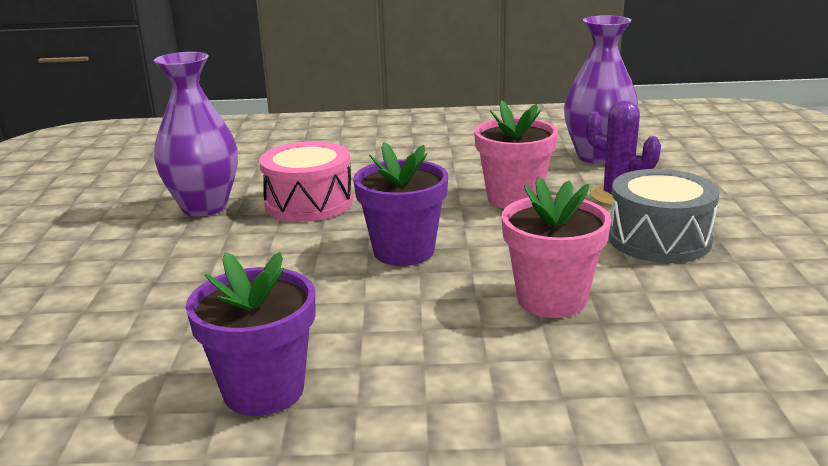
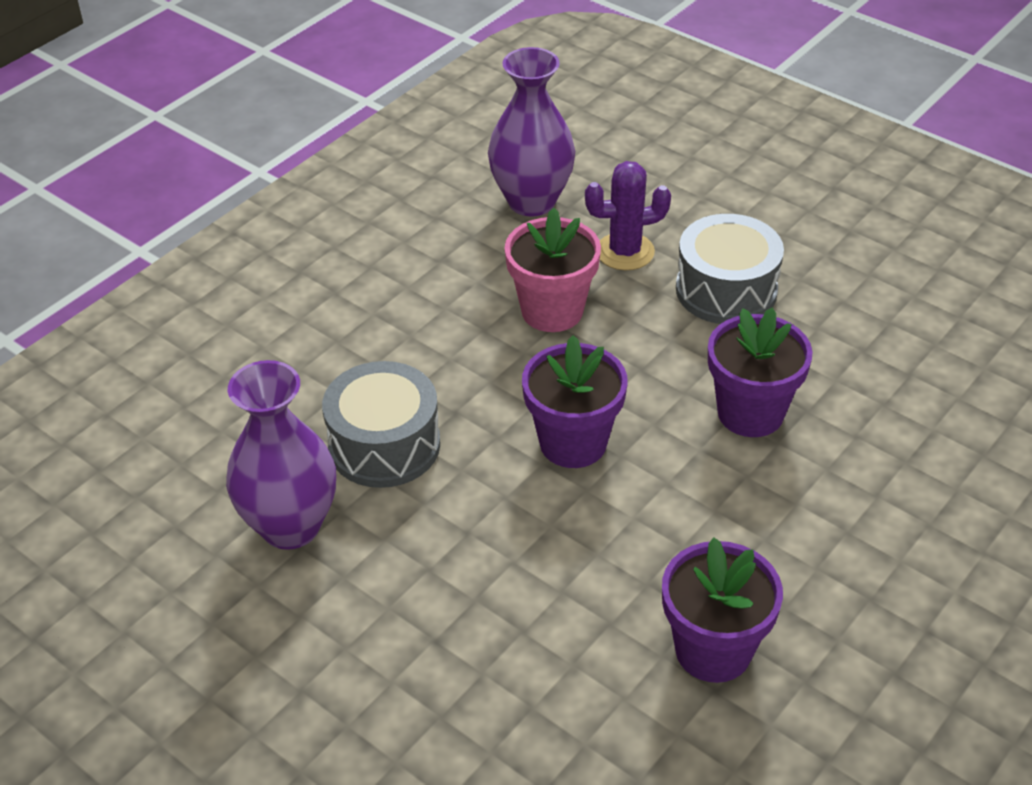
camera: 50 degrees left, 20 degrees up
pink drum [259,141,353,222] -> grey drum [322,361,440,488]
pink flower pot [502,177,611,318] -> purple flower pot [708,307,813,437]

